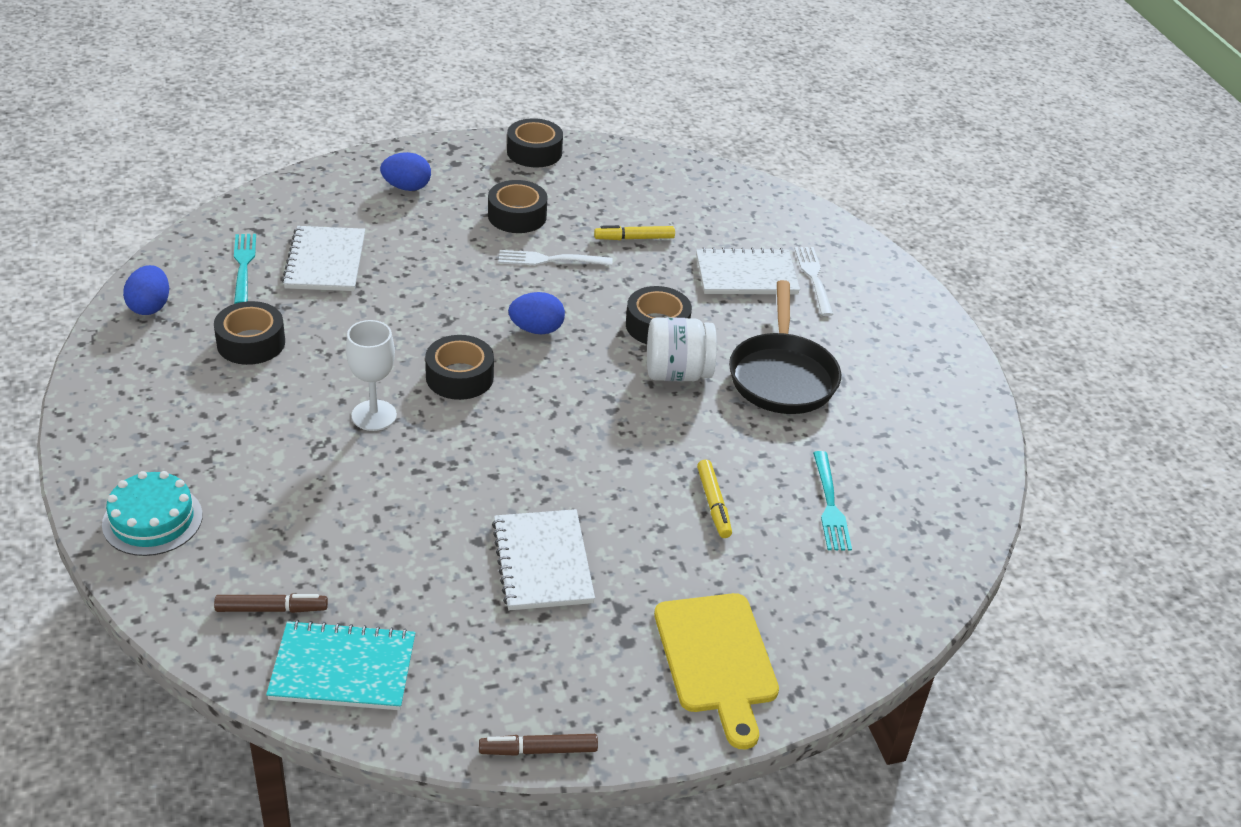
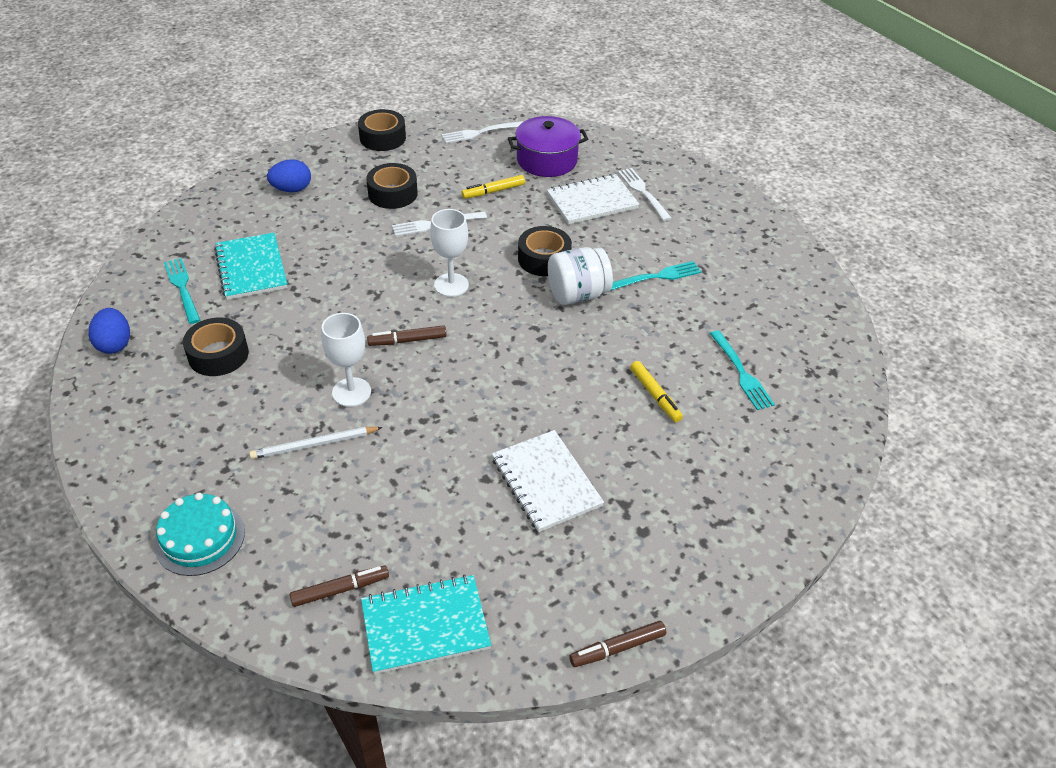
camera: 15 degrees left, 5 degrees up
white notebook [282,226,365,291] -> turquoise notebook [214,233,288,300]
black tape [425,335,494,400] -> brown marker [367,325,447,346]
blue egg [508,292,565,334] -> white goblet [430,209,469,297]
yellow cutting board [654,593,779,749] -> none
black pan [729,280,841,414] -> turquoise fork [610,261,702,291]
none -> white pencil [249,427,383,459]
none -> white fork [442,121,523,143]
none -> purple pot [508,116,588,177]

